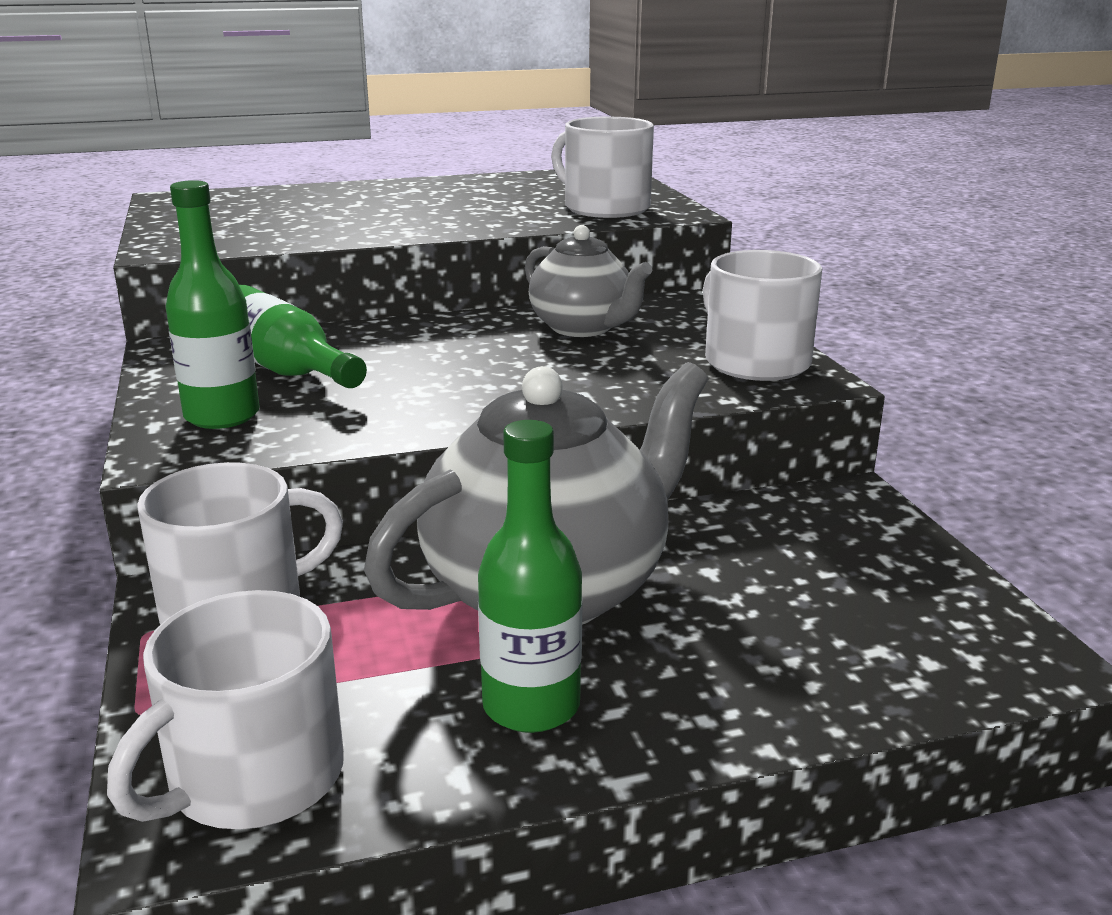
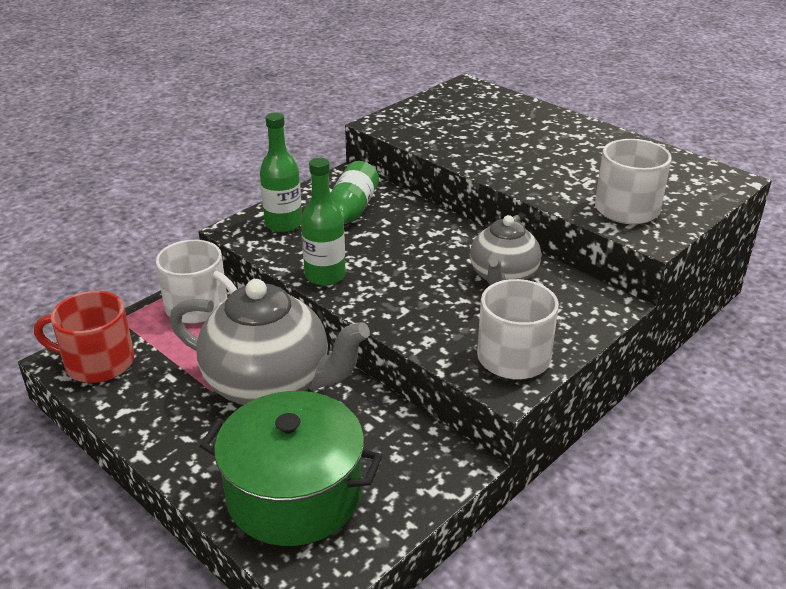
camera: 60 degrees right, 10 degrees up
white mug [107,590,344,829] -> red mug [34,291,134,383]
green bottle [478,420,583,733] -> green bottle moved to [301,158,346,286]
none -> green pot [200,391,382,546]

